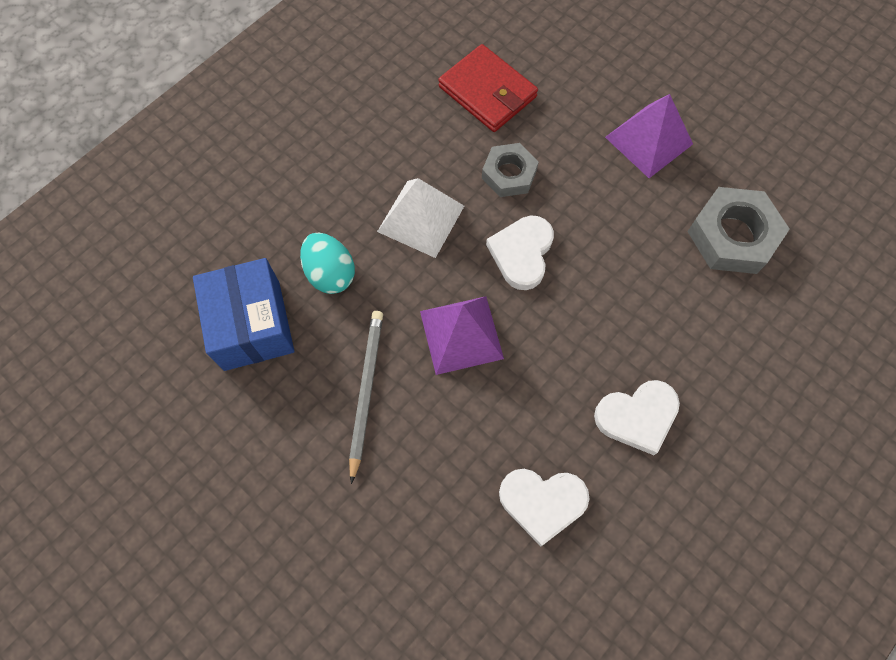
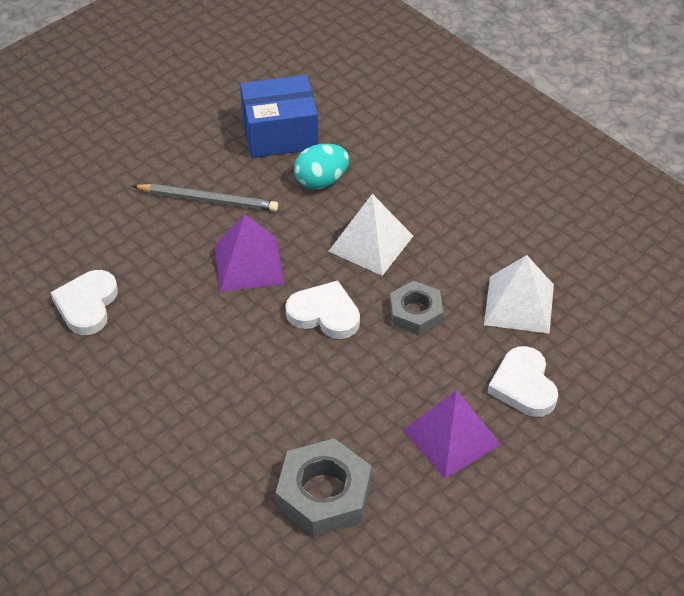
camera: 95 degrees right, 20 degrees down
red wallet [438,44,538,132] -> white pyramid [484,255,554,334]
white heart [594,380,680,455] -> white heart moved to [488,346,558,417]

